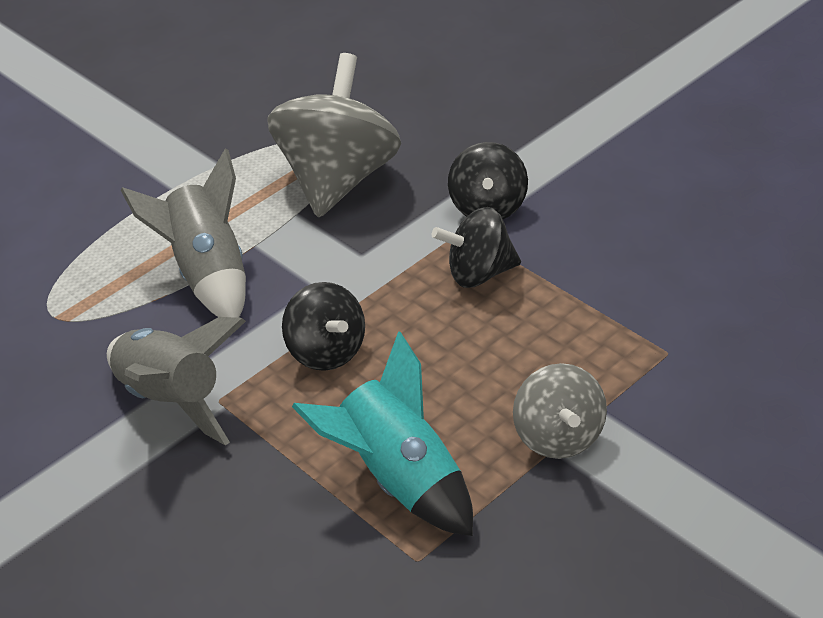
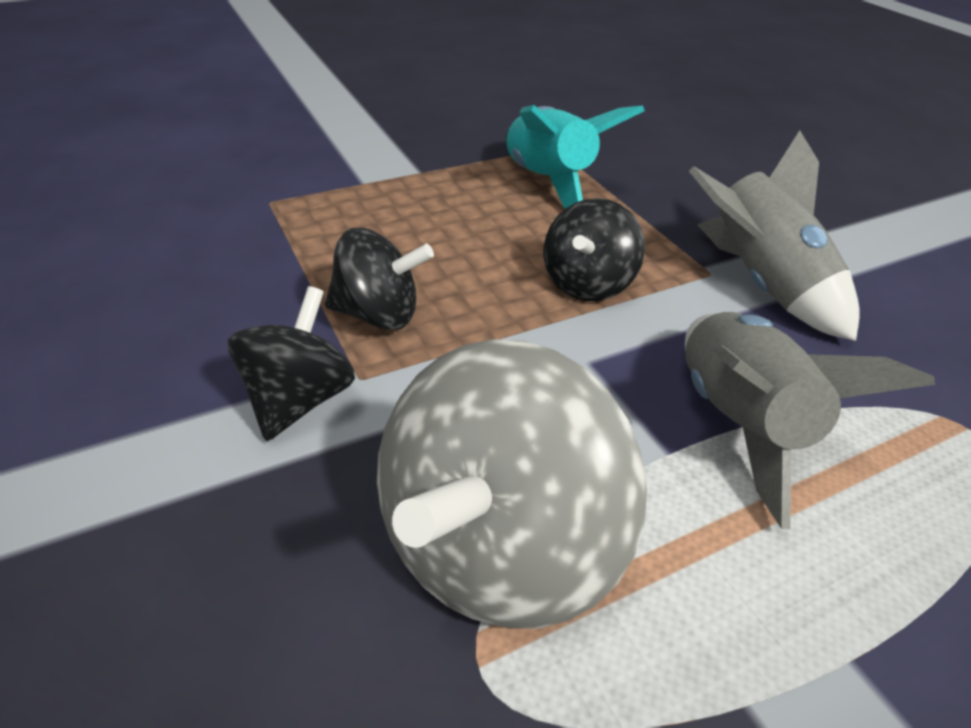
camera: 170 degrees left, 0 degrees up
black spinning top [282,282,365,371] -> black spinning top turned 135 degrees counterclockwise [544,198,645,301]
grey spinning top [513,363,607,459] -> none

